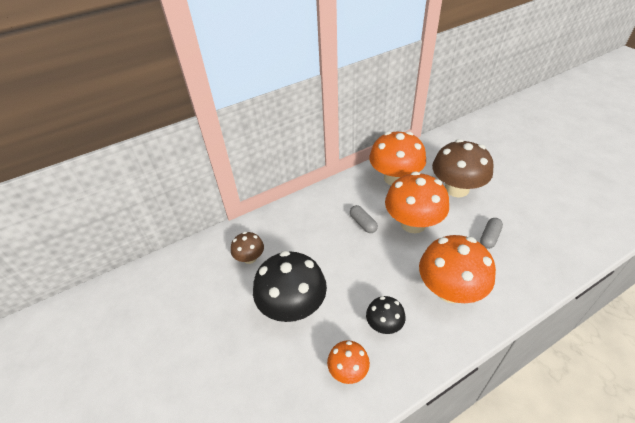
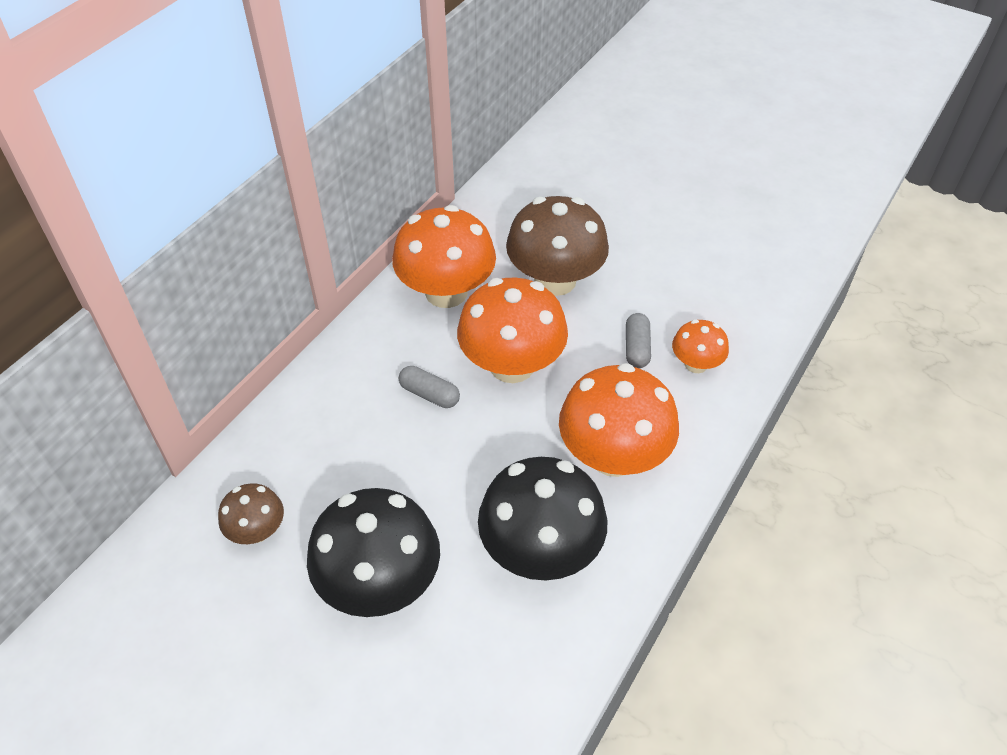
camera: 30 degrees left, 5 degrees up
orange mushroom [327,340,370,384] -> orange mushroom moved to [672,319,729,373]
black mushroom [366,296,406,334] -> black mushroom [478,457,607,580], size x1.93

